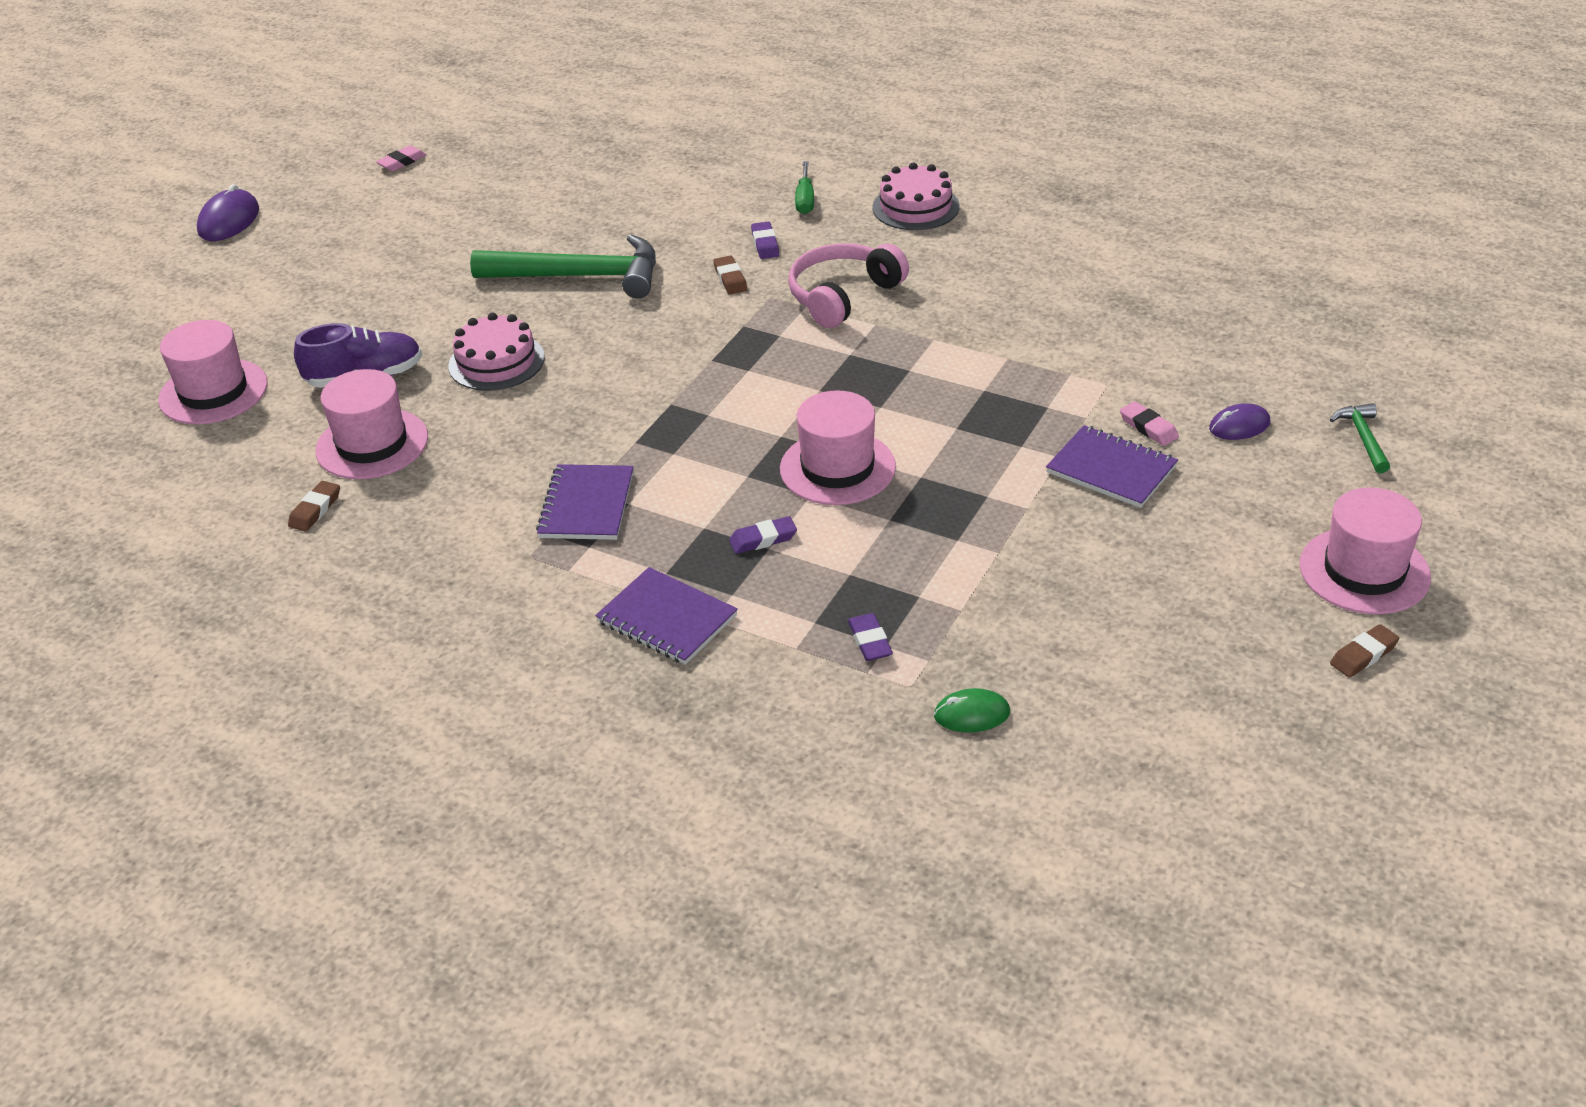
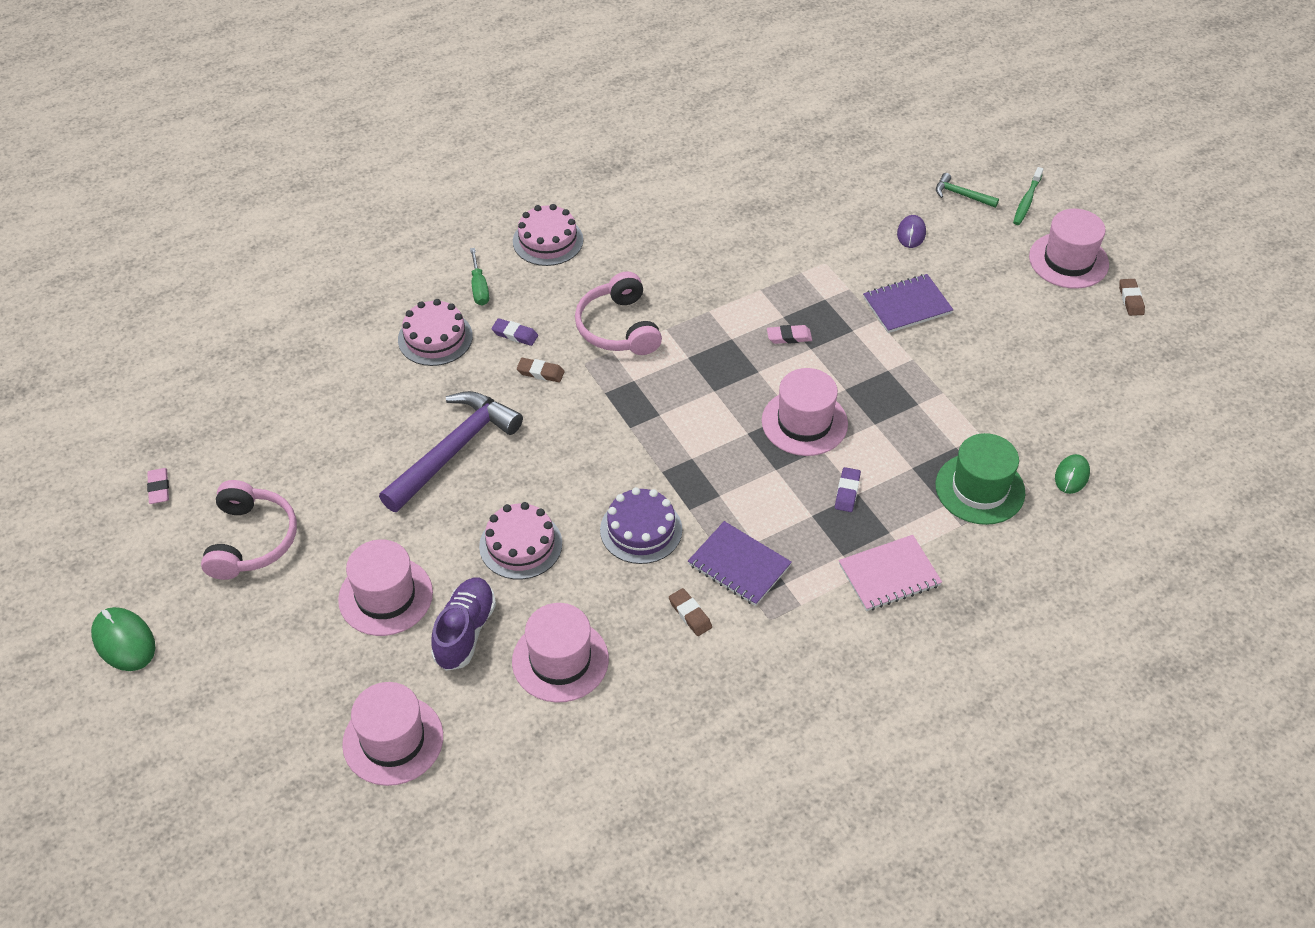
camera: 60 degrees left, 10 degrees up
purple mouse [197,184,259,241] -> green mouse [91,607,155,671]
brown eraser [288,481,340,531] -> brown eraser moved to [669,588,712,636]
green hammer [470,234,656,298] -> purple hammer [379,391,523,512]
purple notebook [595,567,738,665] -> pink notebook [839,535,942,611]
green screwdriver [795,161,814,214] -> green screwdriver turned 45 degrees clockwise [470,248,489,306]
purple eraser [848,613,893,661] -> green hat [936,433,1025,525]
pink eraser [1120,401,1179,446] -> pink eraser moved to [767,325,812,344]
none -> pink headphones [201,480,297,580]
none -> pink hat [338,539,433,636]
none -> pink cake [398,299,473,366]
none -> purple cake [600,487,682,564]
none -> green toothbrush [1013,167,1043,225]

